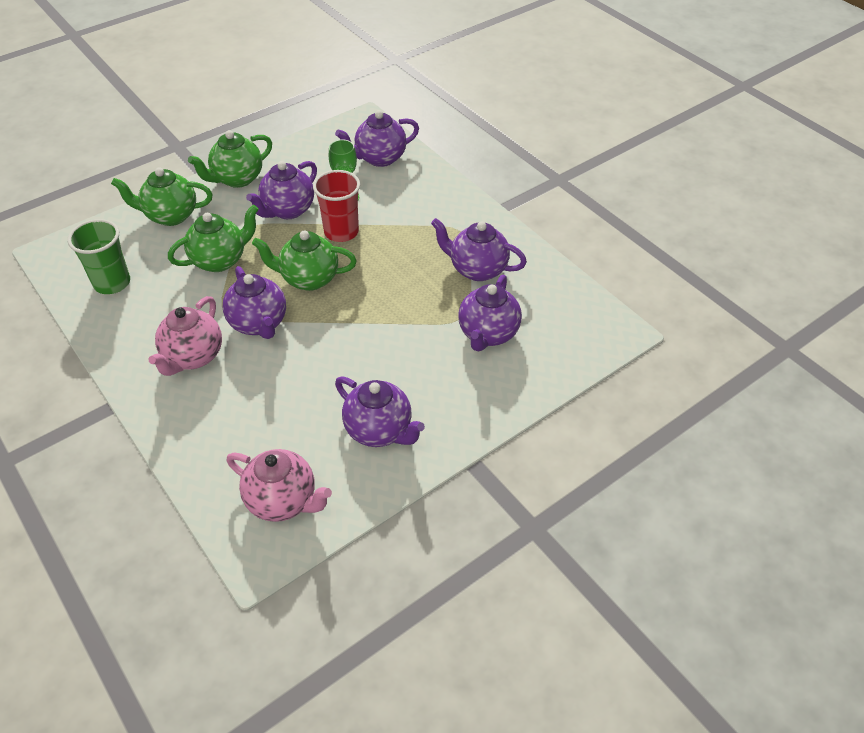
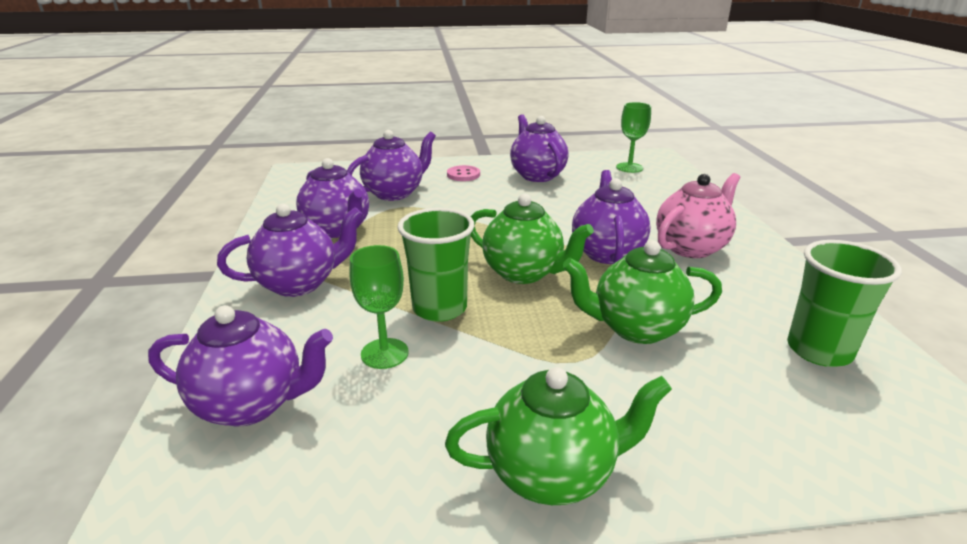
camera: 150 degrees left, 20 degrees down
green teapot [111,167,212,226] -> none
pink teapot [227,449,332,522] -> green goblet [616,102,651,173]
purple teapot [246,161,317,219] -> purple teapot moved to [217,204,362,297]
red cup [313,170,360,242] -> green cup [397,208,474,322]
none -> pink button [447,165,480,181]

